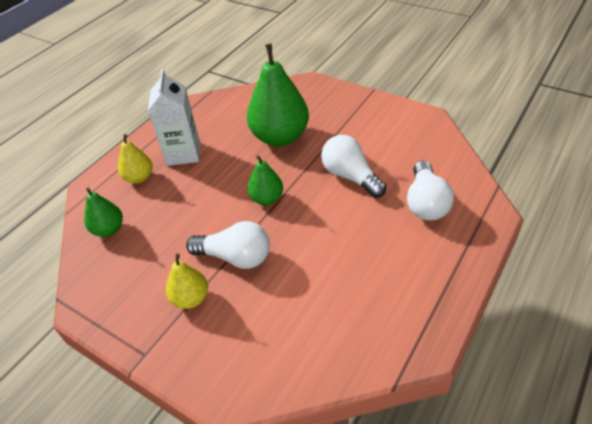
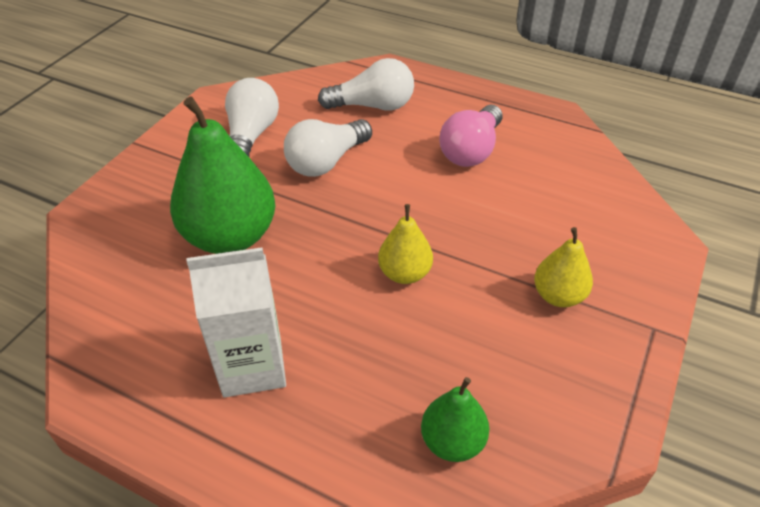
camera: 100 degrees left, 0 degrees up
yellow pear [118,134,153,184] -> yellow pear moved to [378,204,433,284]
white light bulb [186,221,270,269] -> white light bulb moved to [225,78,279,156]
green pear [247,155,283,205] -> none
none -> pink light bulb [439,105,502,167]

